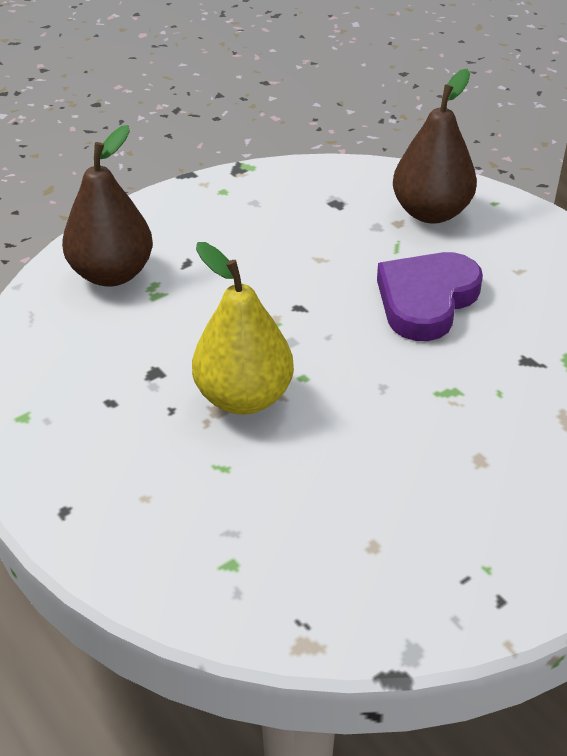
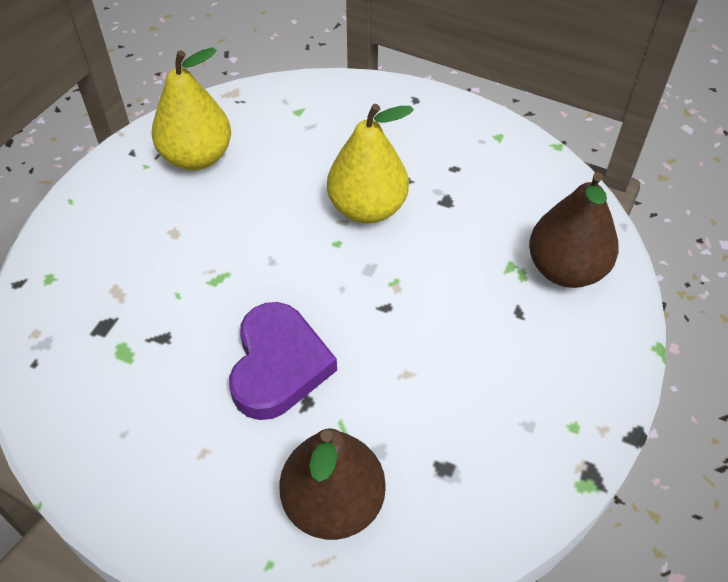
camera: 150 degrees right, 10 degrees up
none -> yellow pear [152,47,231,170]

